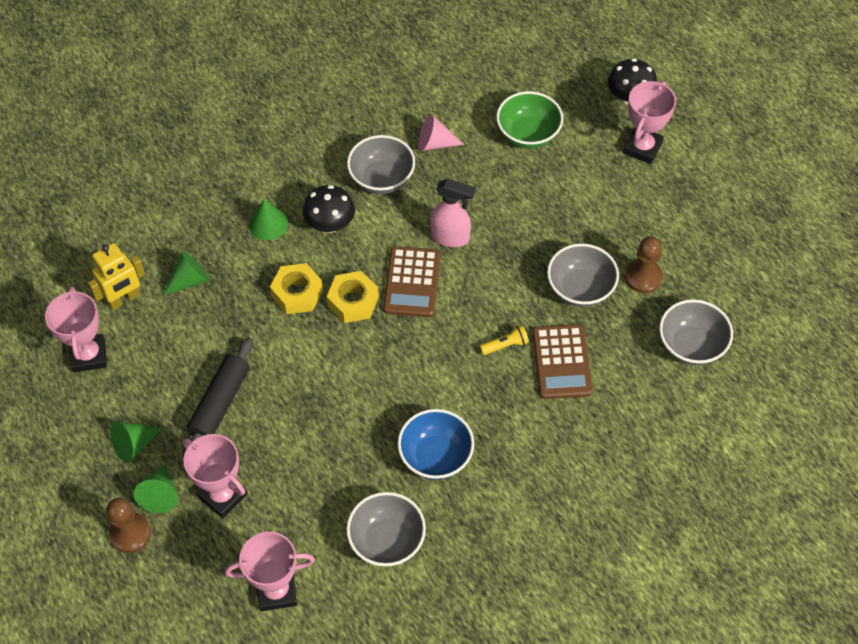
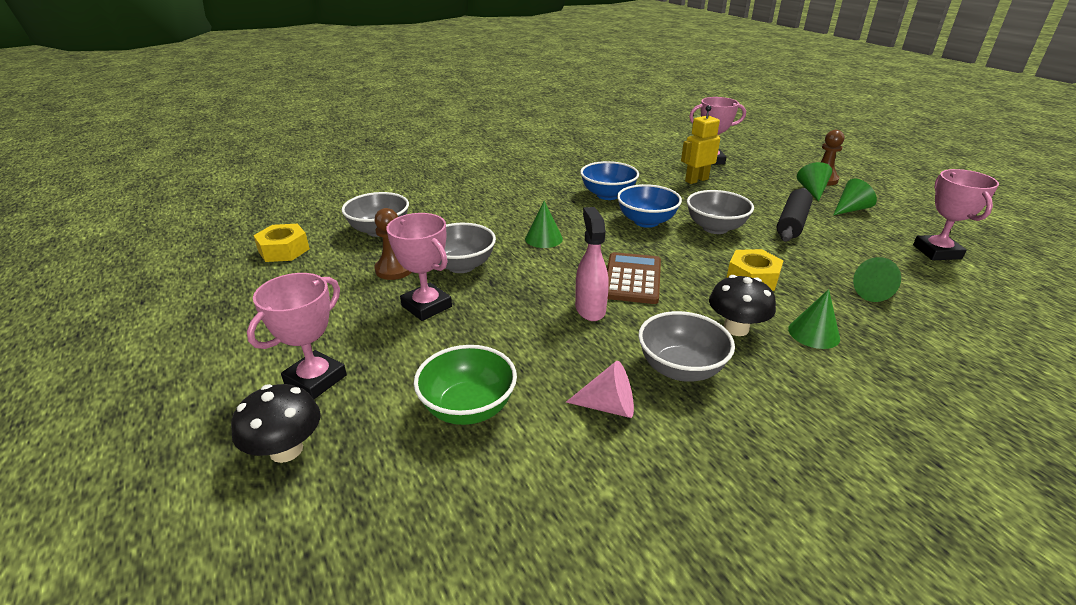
camera: 175 degrees left, 25 degrees down
yellow robot [88,243,145,310] -> yellow robot moved to [681,105,720,184]
pink trophy [182,434,247,518] -> pink trophy moved to [387,213,452,321]
yellow nut [327,271,379,323] -> yellow nut moved to [253,224,310,262]
grey bowl [346,492,426,567] -> grey bowl moved to [687,190,754,234]
pink spray bottle [430,179,475,247] -> pink spray bottle turned 60 degrees clockwise [575,207,609,321]
yellow flashlight [480,325,529,355] -> green cone [525,201,563,248]
brown calculator [532,324,593,399] -> none
none -> blue bowl [617,184,682,228]

